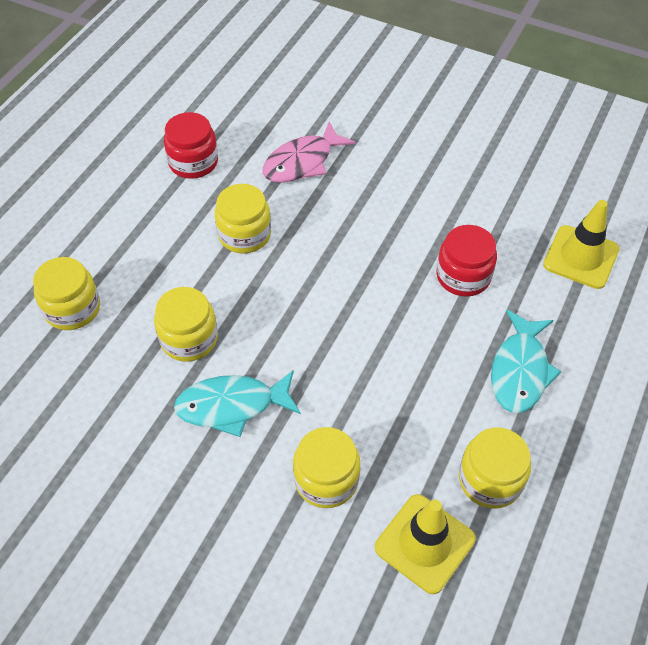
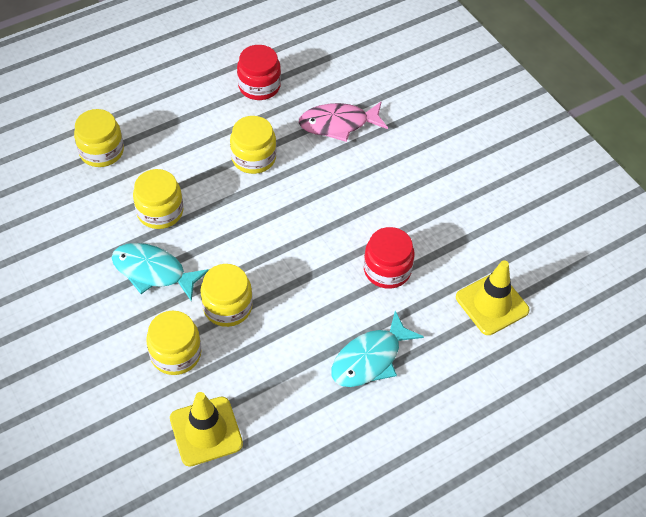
camera: 30 degrees right, 0 degrees up
yellow jar [459,427,531,509] -> yellow jar moved to [200,264,253,327]

